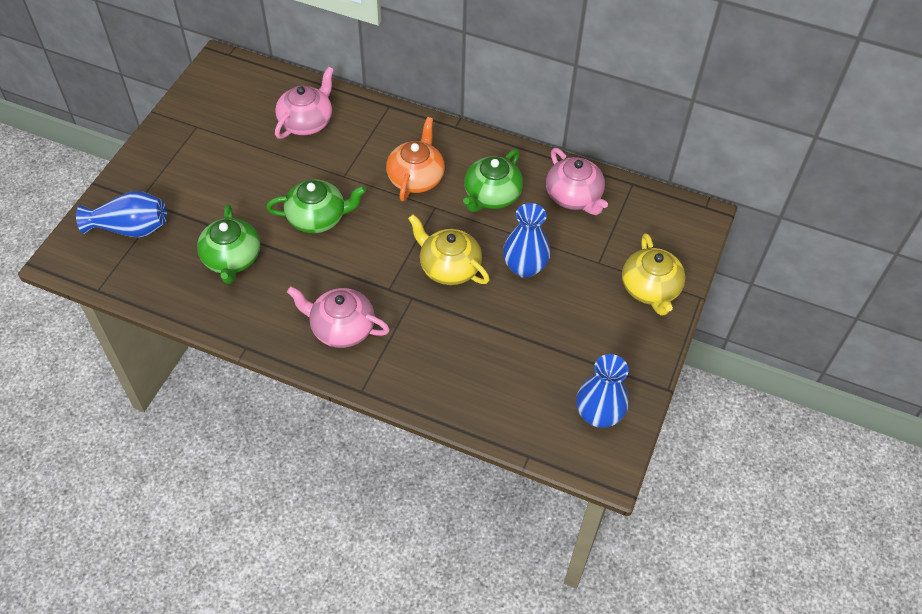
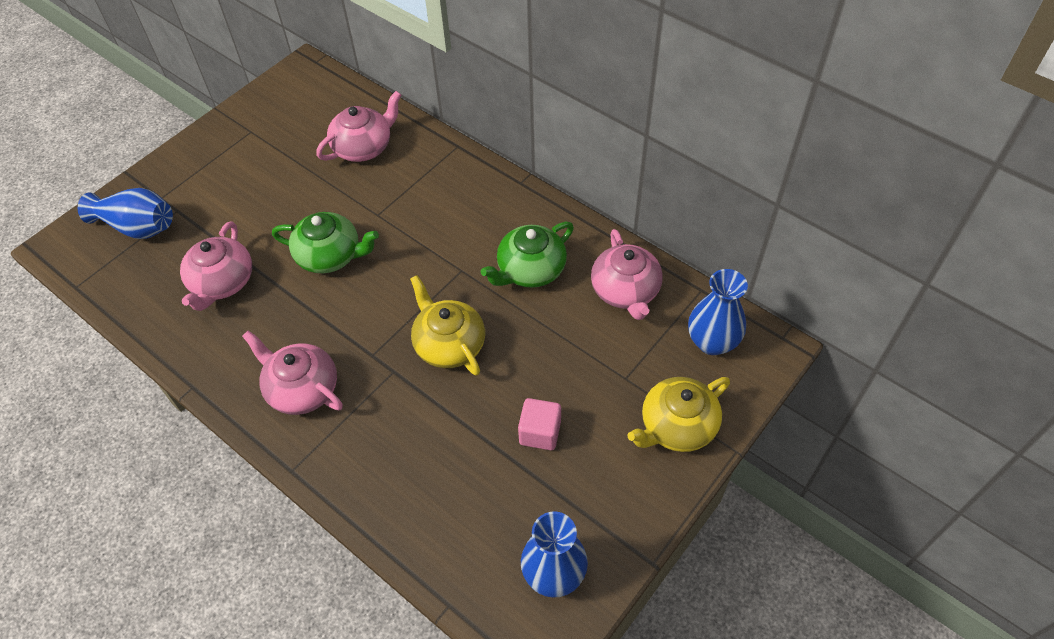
camera: 20 degrees right, 0 degrees up
green teapot [197,204,260,284] -> pink teapot [180,221,252,311]
orange teapot [386,117,445,201] -> none
blue vase [503,203,551,278] -> blue vase moved to [688,269,748,355]
yellow teapot [622,233,686,315] -> yellow teapot turned 45 degrees clockwise [627,377,730,452]
none -> pink cube [518,398,561,450]

